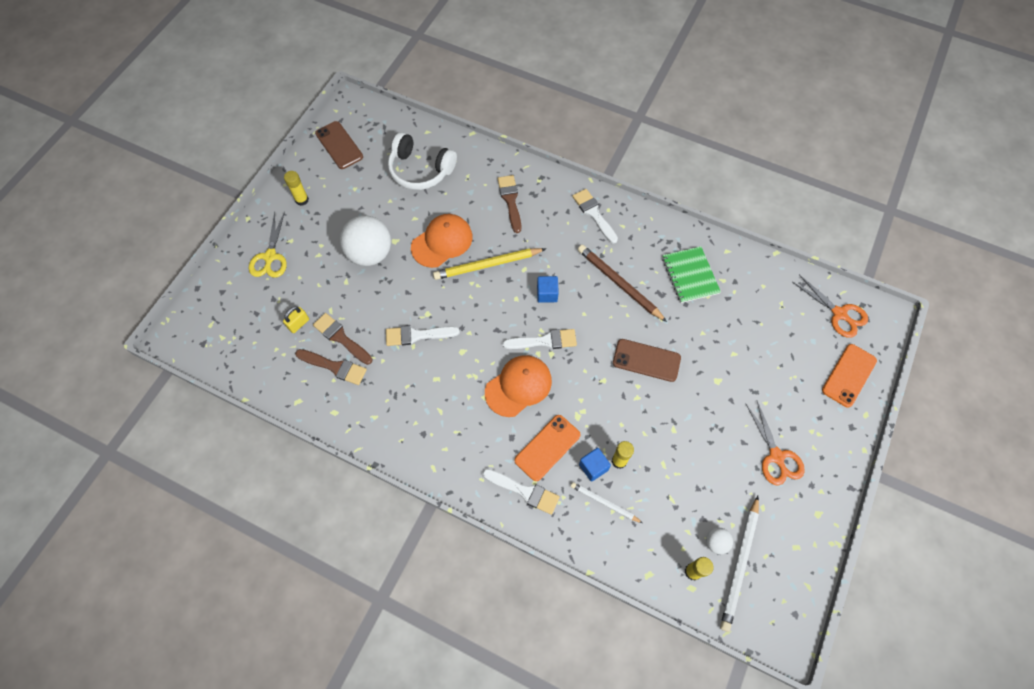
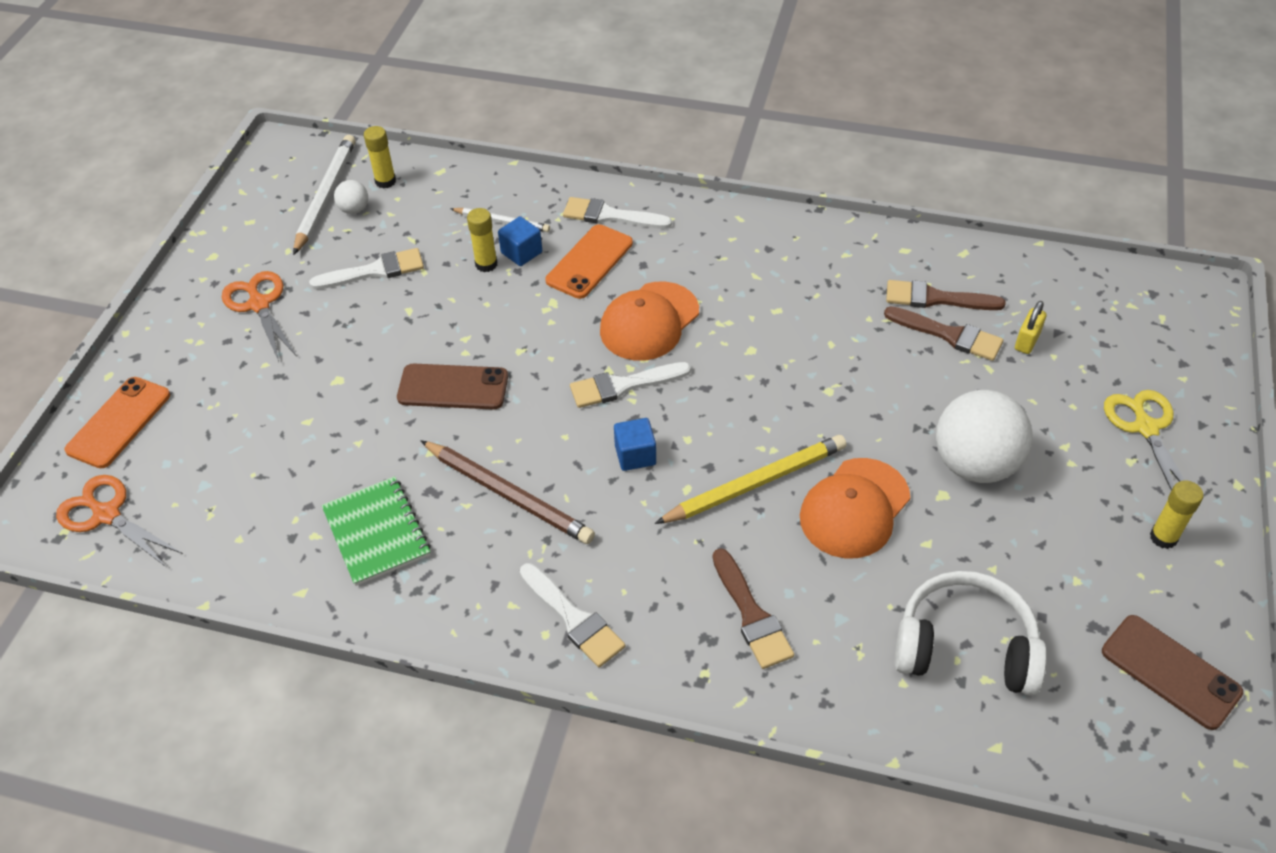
camera: 170 degrees right, 15 degrees down
white brush [386,326,460,346] -> white brush moved to [309,248,424,289]

